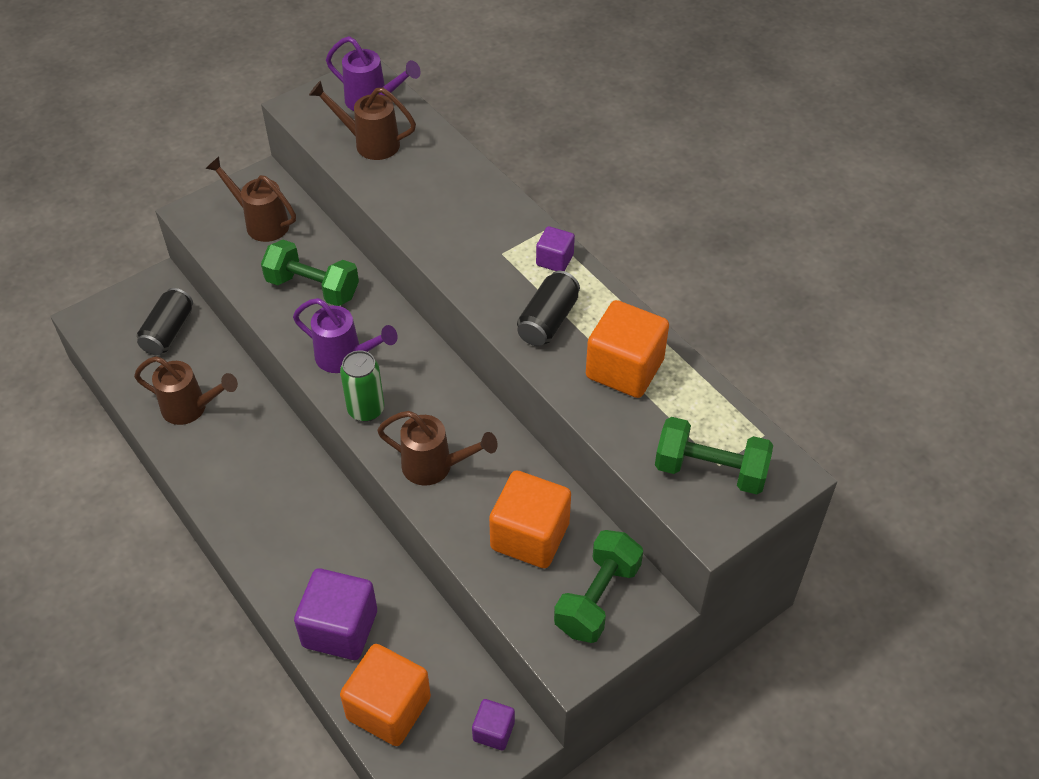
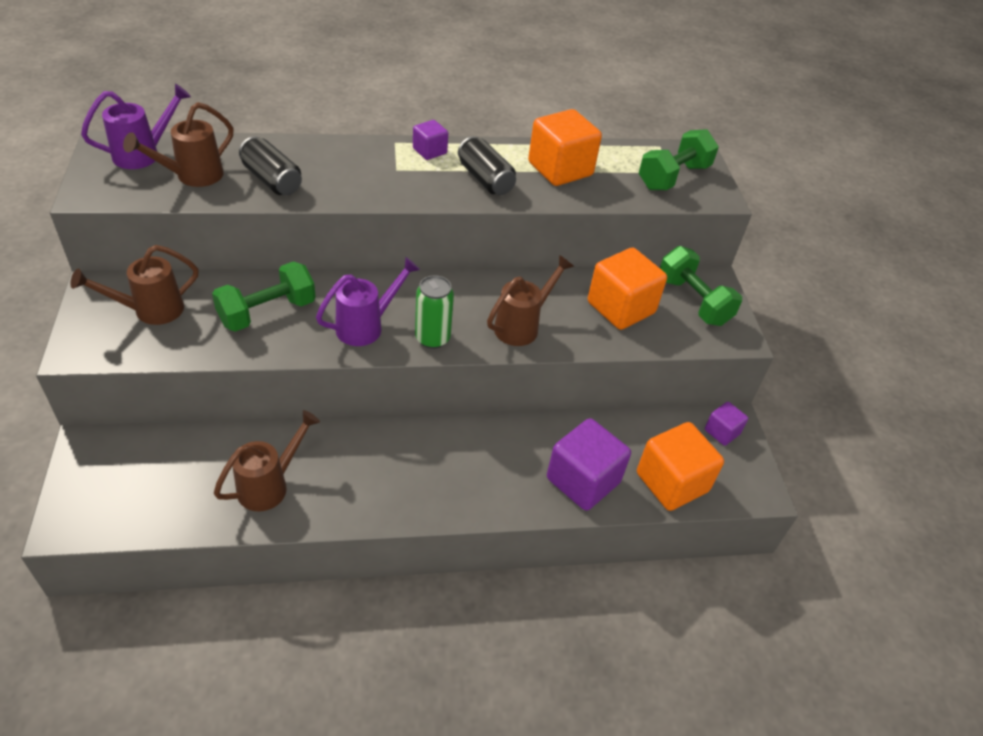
camera: 65 degrees left, 5 degrees down
black can [137,288,193,355] -> black can moved to [239,136,302,195]

